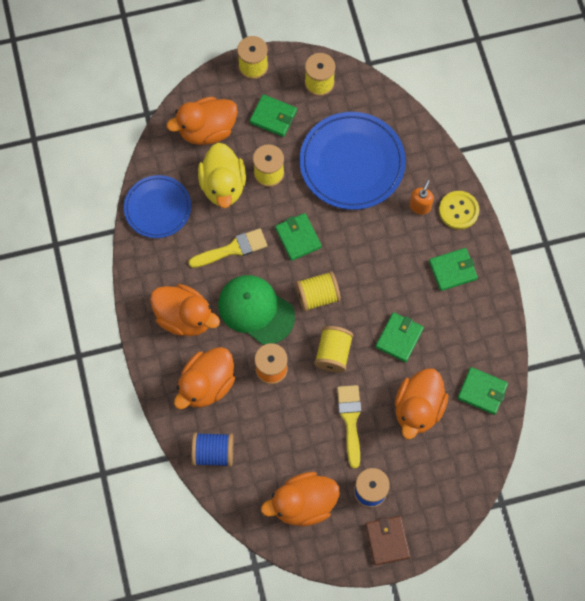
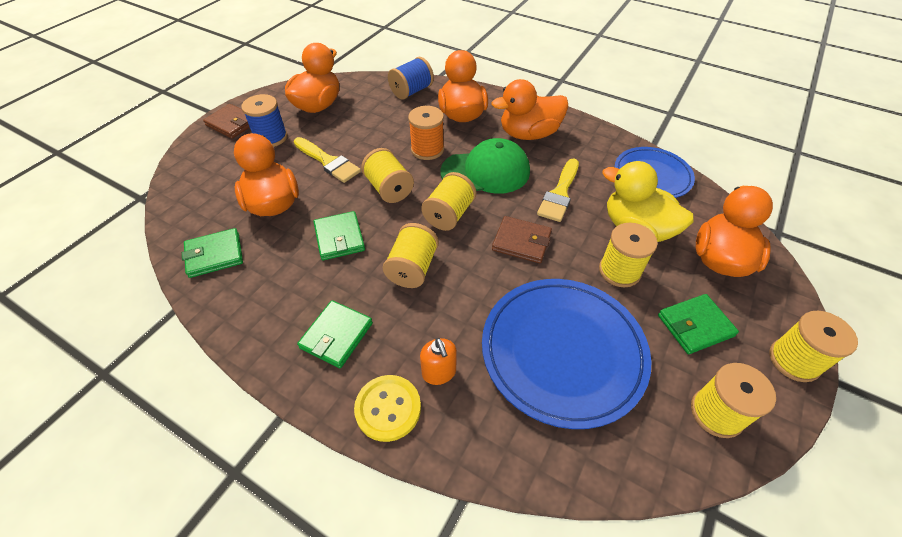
camera: 135 degrees right, 20 degrees down
green wallet [275,213,322,261] -> brown wallet [492,216,552,263]
none -> yellow spool [383,223,439,288]

